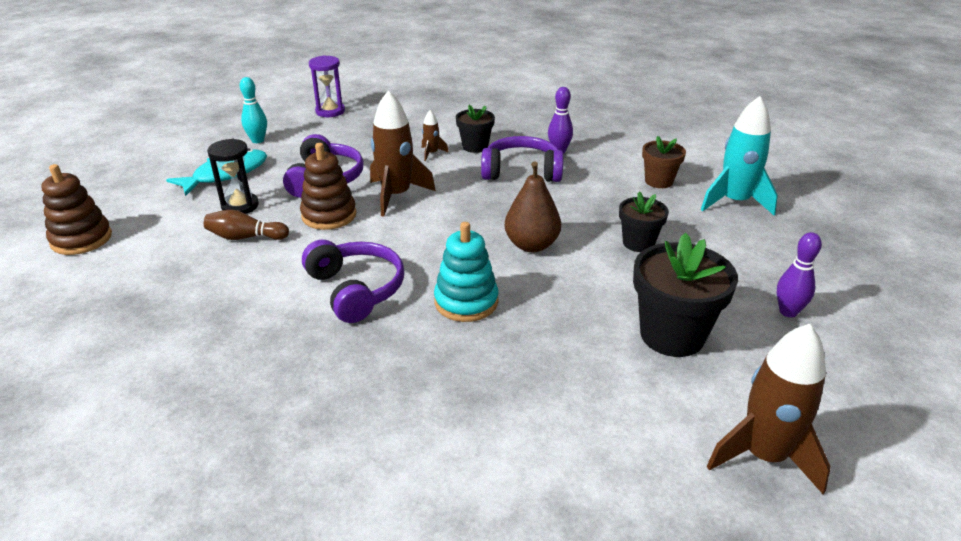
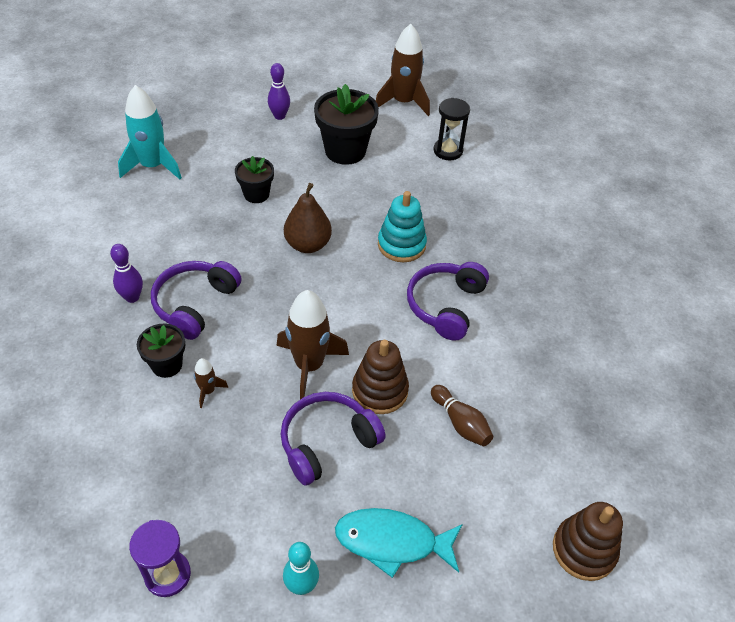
camera: 130 degrees left, 15 degrees up
black hourglass [207,139,259,214] -> black hourglass moved to [434,98,470,160]
purple headphones [481,136,563,182] -> purple headphones turned 60 degrees clockwise [151,261,242,340]
brown flower pot [642,136,686,188] -> none

